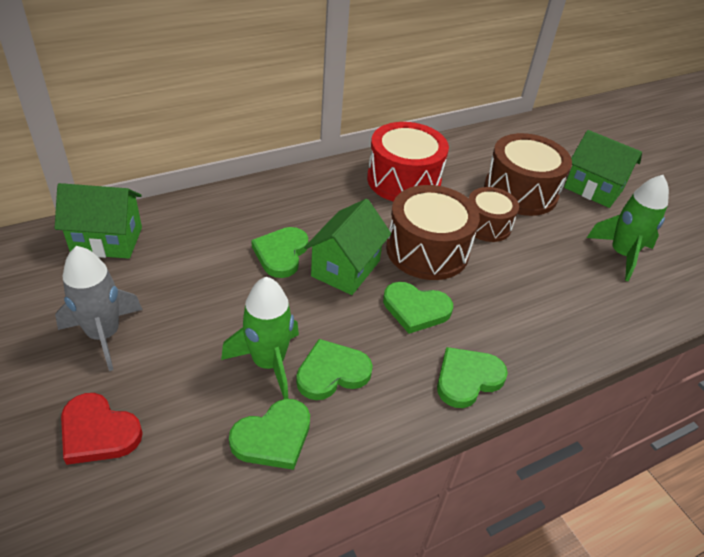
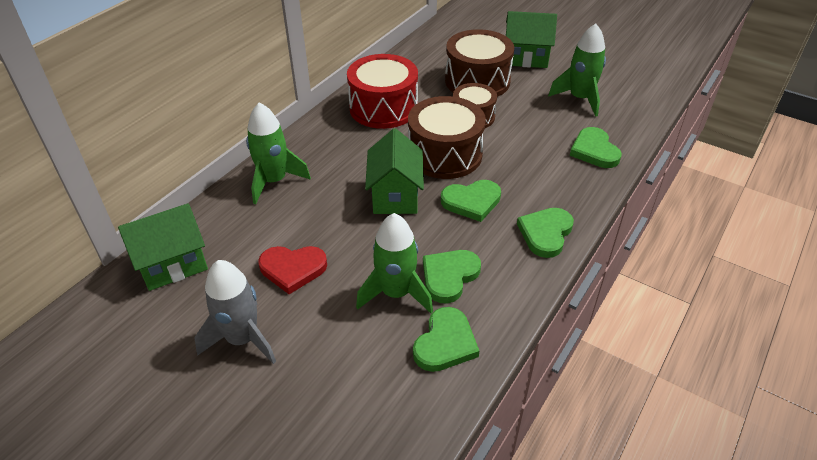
camera: 25 degrees left, 0 degrees up
red heart [61,393,143,465] -> red heart moved to [258,246,327,294]
green heart [251,227,308,278] -> green heart moved to [570,127,622,168]
none -> green rocket [246,102,311,204]

